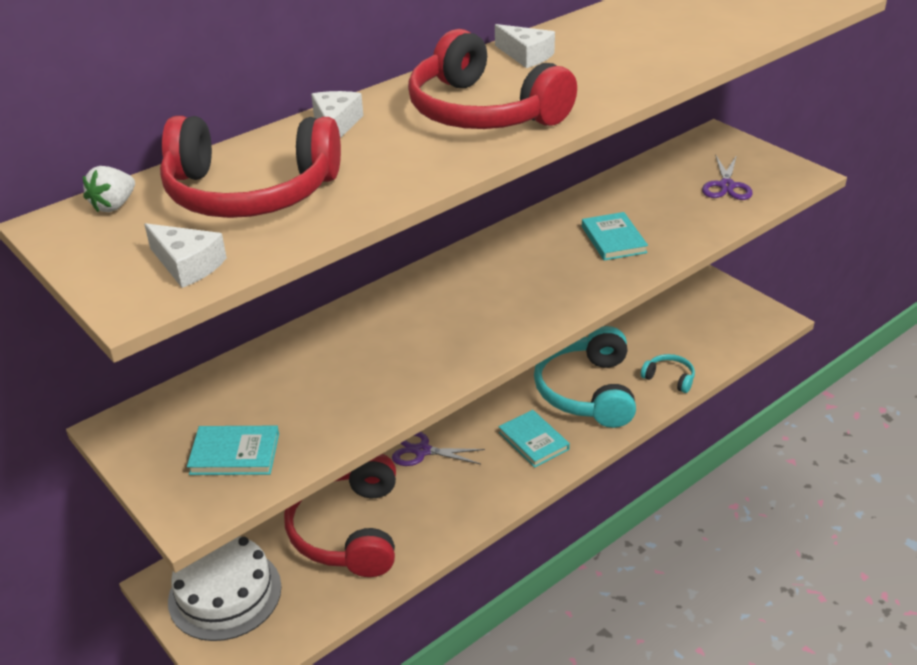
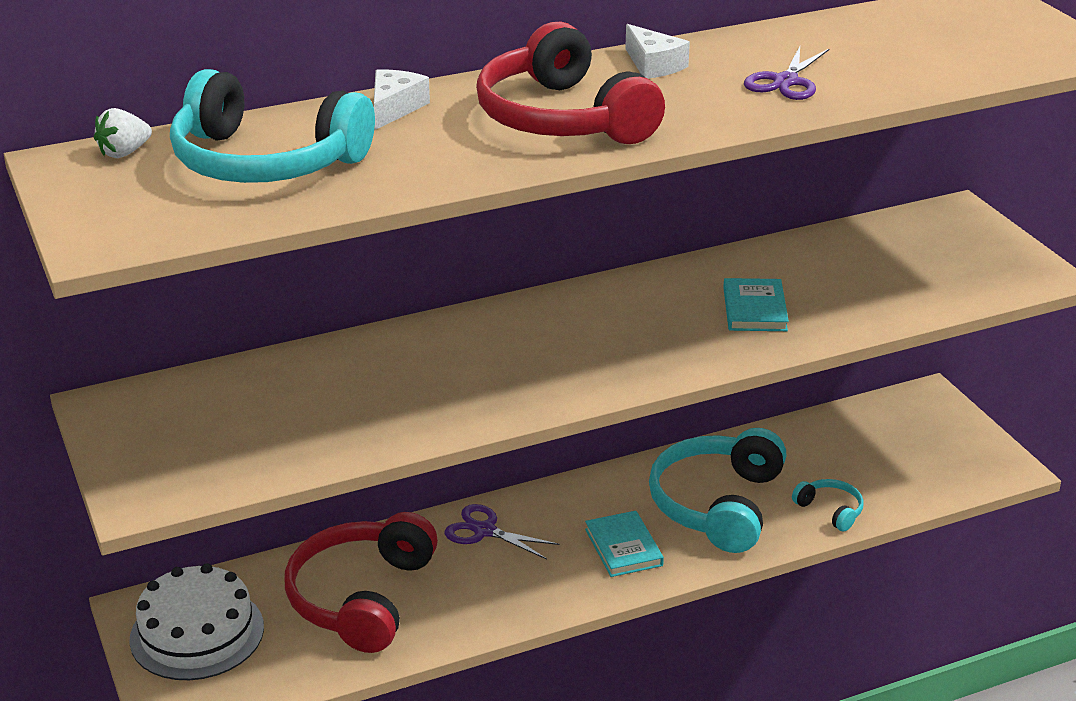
camera: 15 degrees right, 5 degrees down
white cheese [144,223,227,288] -> none
red headphones [160,116,341,218] -> turquoise headphones [170,69,375,183]
turquoise book [187,426,279,475] -> none
purple scissors [702,155,753,200] -> purple scissors moved to [744,46,830,100]

